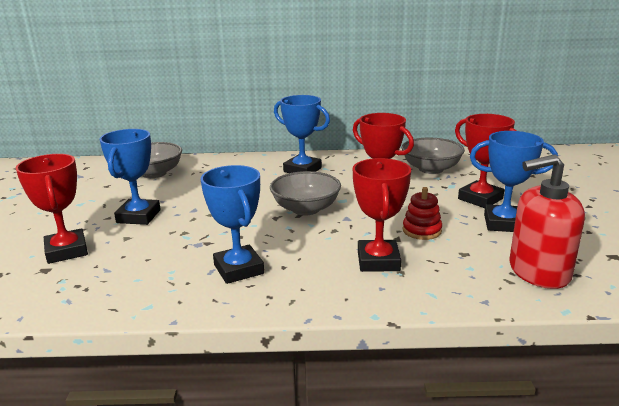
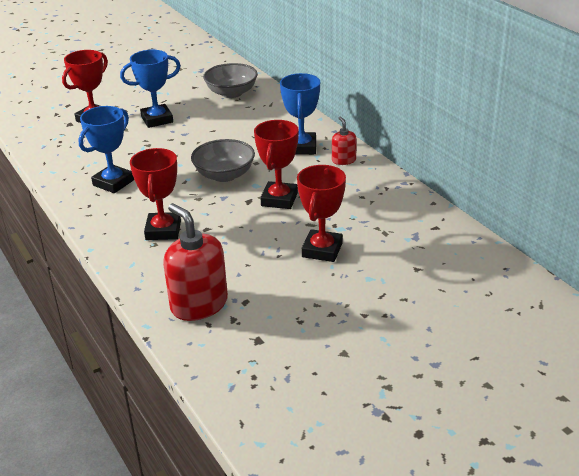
camera: 60 degrees right, 10 degrees up
red trophy [353,158,411,272] -> red trophy turned 60 degrees counterclockwise [130,148,181,240]
grey bowl [402,138,465,174] -> none
red stacking toy [403,187,442,240] -> none
blue trophy [470,131,558,232] -> none
none -> red soap dispenser [332,117,357,165]

